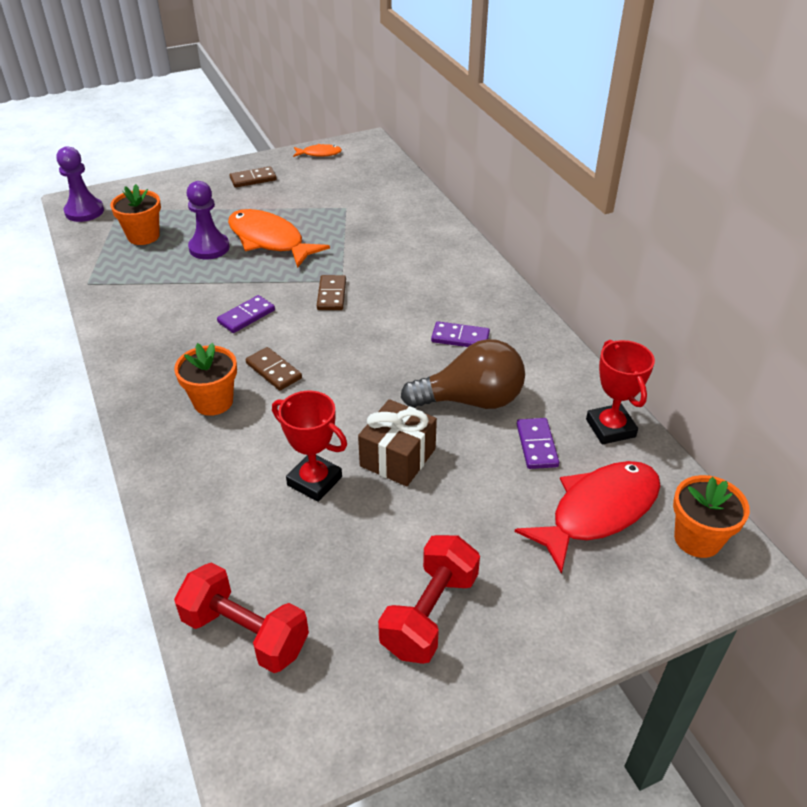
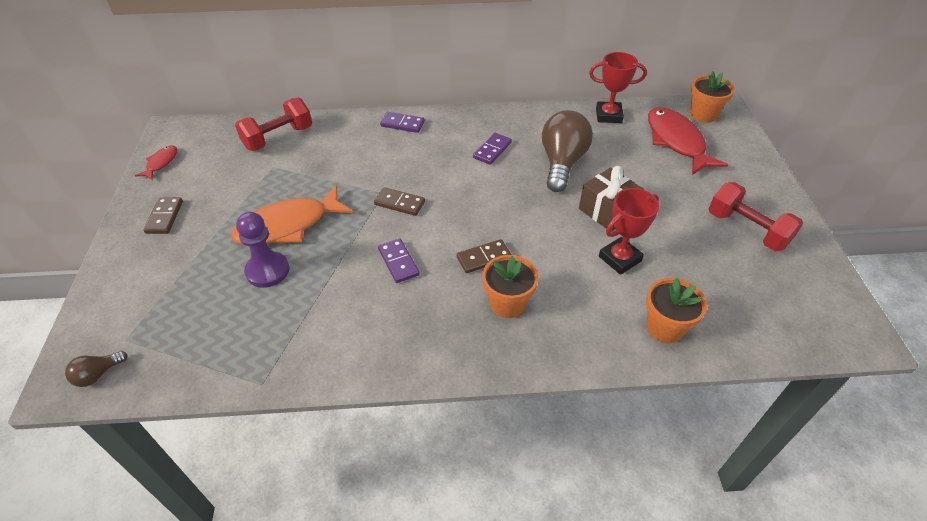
camera: 70 degrees left, 5 degrees up
purple pawn [56,146,104,222] -> brown light bulb [65,351,127,387]
orange flower pot [110,184,161,245] -> orange flower pot moved to [646,278,707,343]
red dumbbell [174,562,309,673] -> red dumbbell moved to [235,98,312,151]
orange fish [293,144,342,157] -> red fish [135,146,177,180]
purple domino [517,418,559,469] -> purple domino moved to [380,112,425,133]

